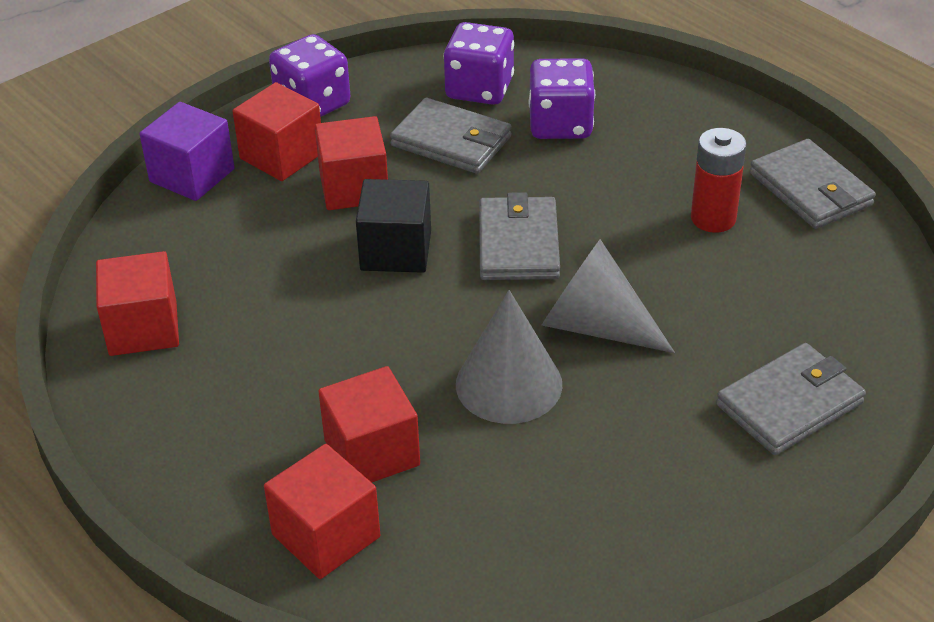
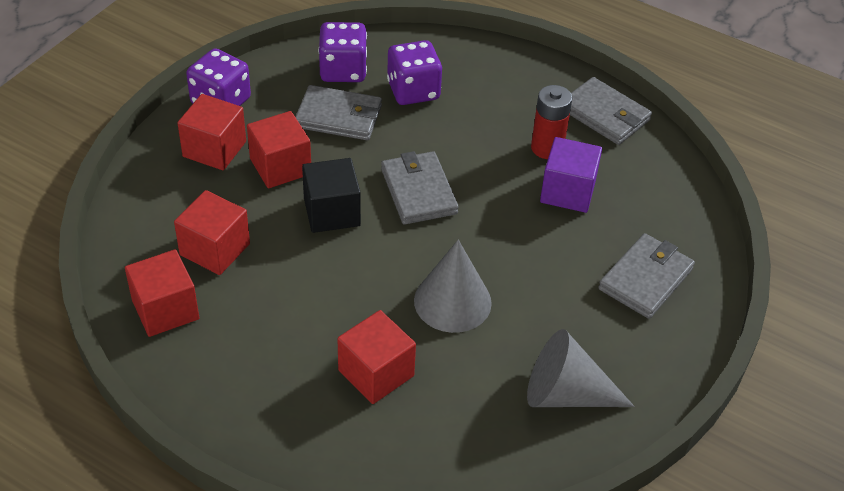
camera: 20 degrees left, 5 degrees up
purple cube [140,102,235,201] -> purple cube moved to [540,137,602,213]
red cube [264,444,380,579] -> red cube moved to [174,190,250,275]
grey cone [542,239,675,353] -> grey cone moved to [527,329,634,407]

